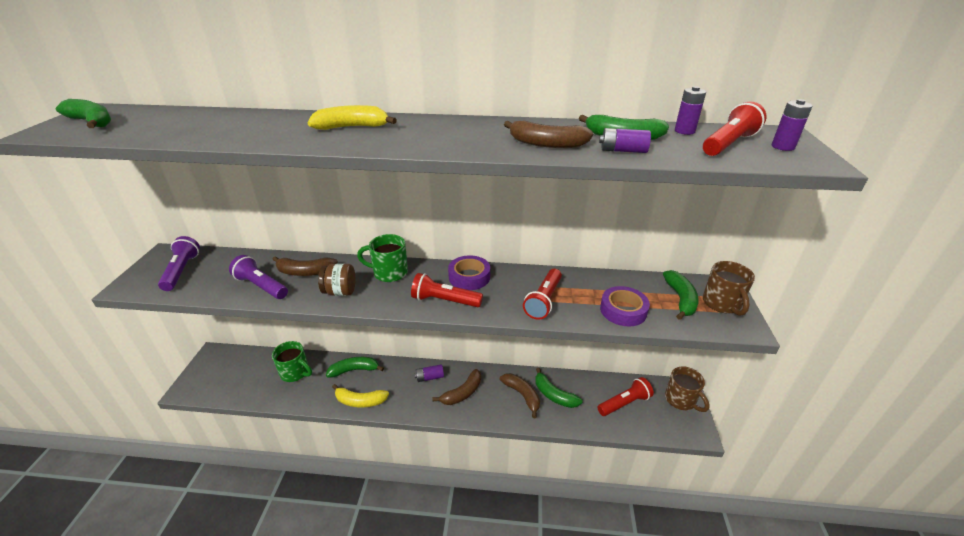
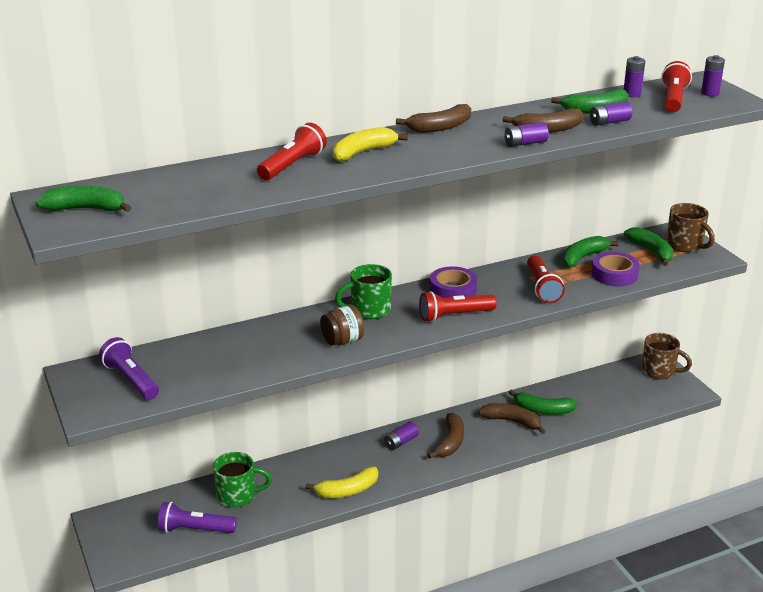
camera: 30 degrees left, 5 degrees down
purple flashlight [229,255,288,299] -> purple flashlight moved to [158,502,237,533]
brown banana [272,256,338,276] -> brown banana moved to [396,104,471,133]
green banana [326,357,384,378] -> green banana moved to [562,236,619,268]
red flashlight [597,377,654,416] -> red flashlight moved to [257,123,327,180]
none -> purple battery [504,122,549,147]

